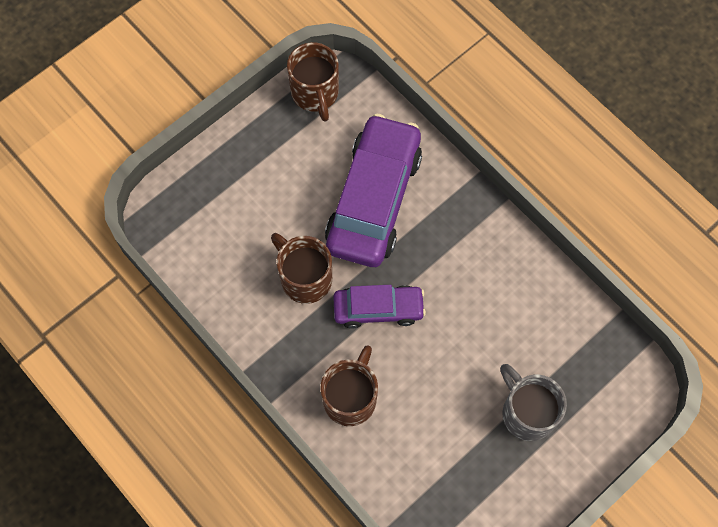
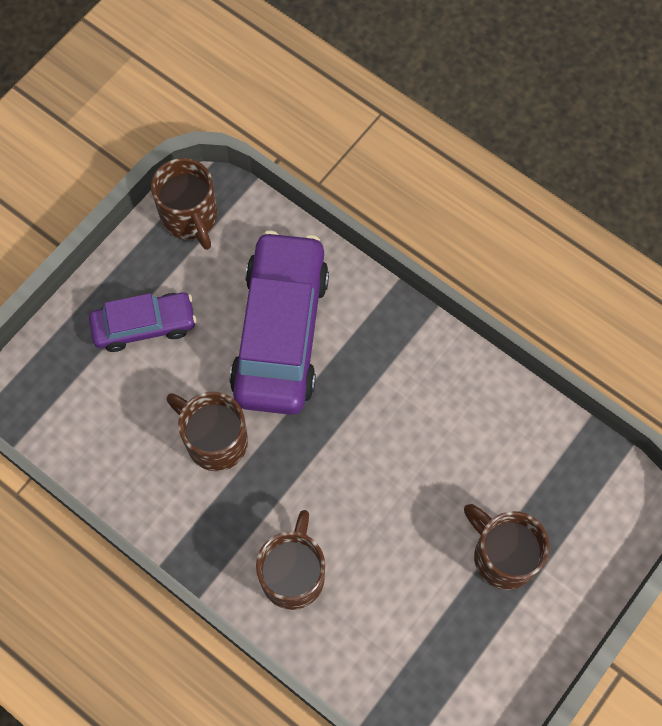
camera: 10 degrees left, 0 degrees up
purple car [333,285,426,329] -> purple car moved to [89,292,197,352]
grey mug [501,364,567,441] -> brown mug [464,504,550,590]

